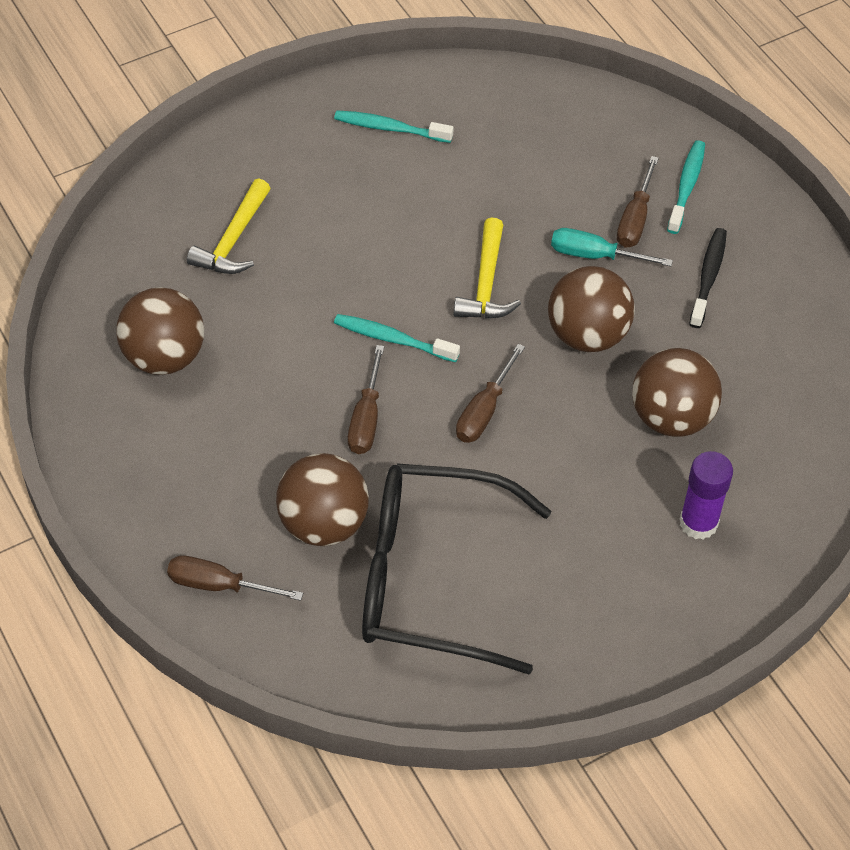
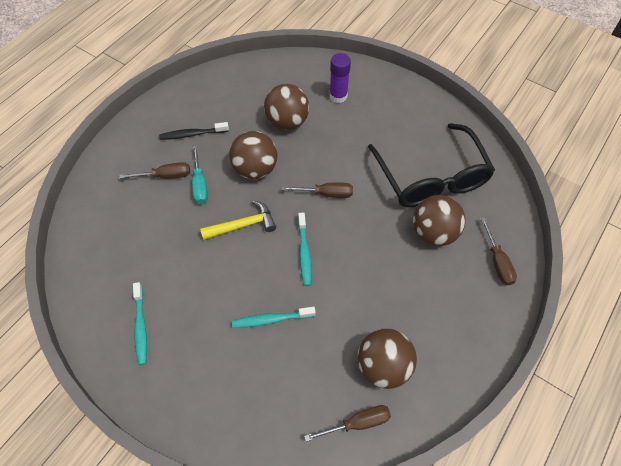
camera: 115 degrees left, 5 degrees up
yellow hammer [187,178,271,274] -> none
brown screwdriver [348,345,384,454] -> brown screwdriver moved to [304,405,391,442]
turquoise toothbrush [667,140,705,234] -> turquoise toothbrush moved to [232,307,316,328]

